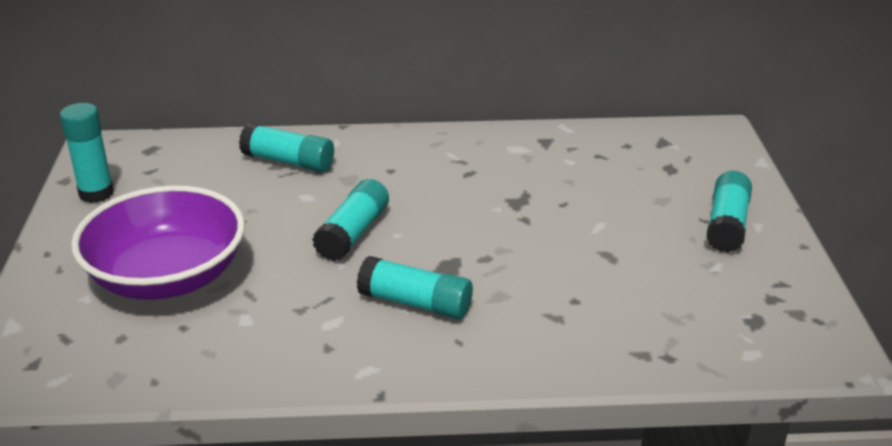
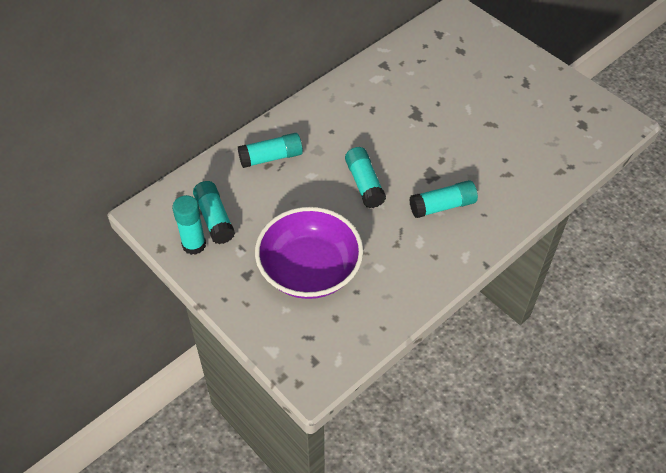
camera: 40 degrees left, 20 degrees up
turquoise glue stick [706,171,752,253] -> turquoise glue stick moved to [193,181,235,244]

